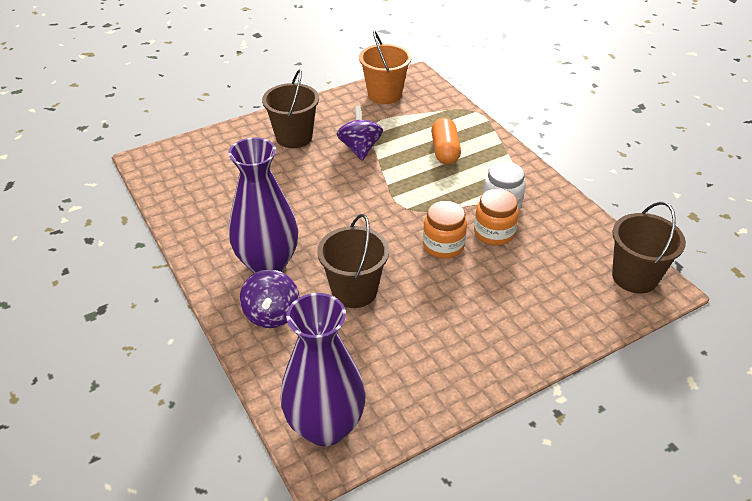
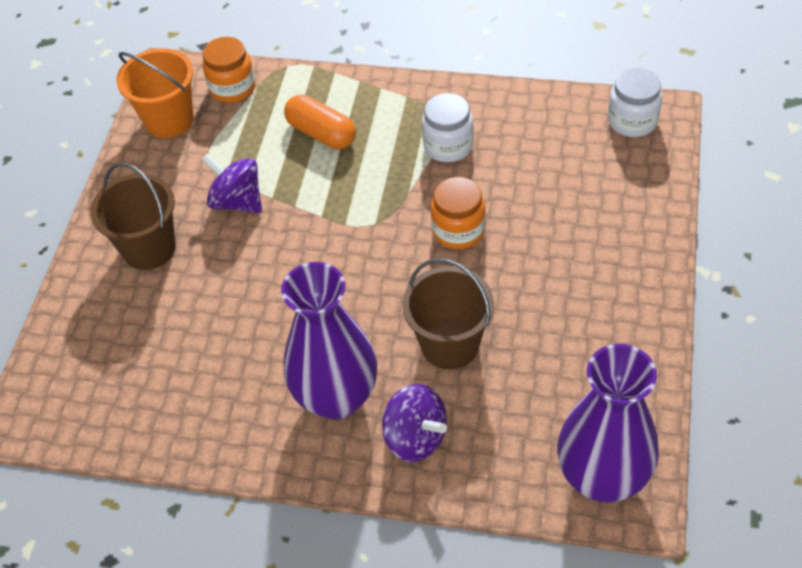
camera: 45 degrees left, 10 degrees up
orange jar [474,189,519,246] -> orange jar moved to [203,37,255,103]
brown bucket [612,202,686,294] -> white jar [608,68,662,137]

